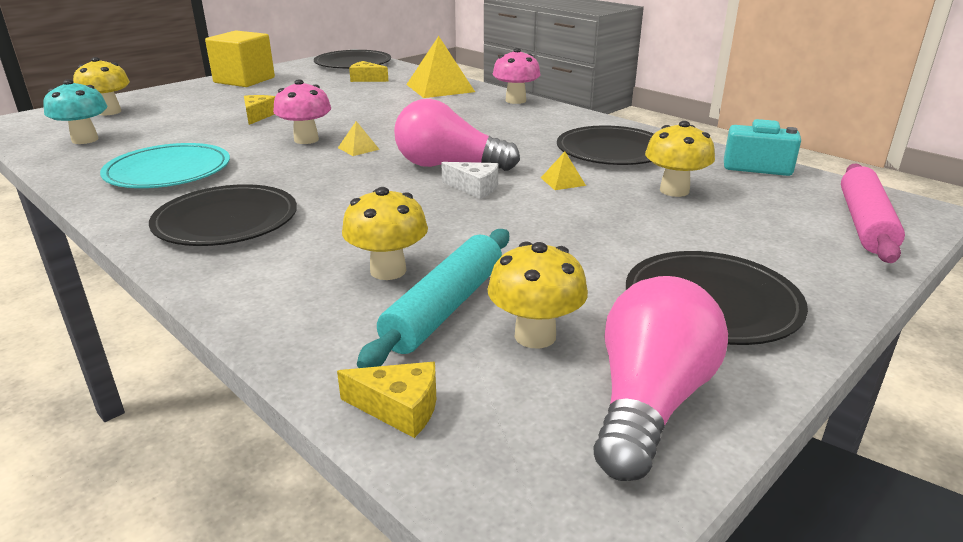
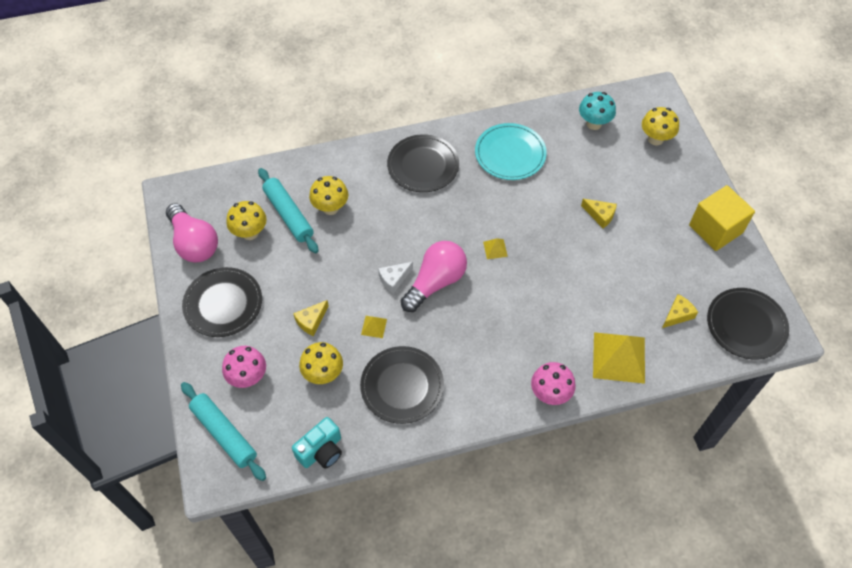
camera: 120 degrees right, 30 degrees up
pink mushroom [273,79,331,144] -> pink mushroom moved to [222,346,266,388]
yellow cheese [337,362,436,438] -> yellow cheese moved to [293,300,329,336]
pink rolling pin [841,163,905,263] -> turquoise rolling pin [181,382,266,481]

